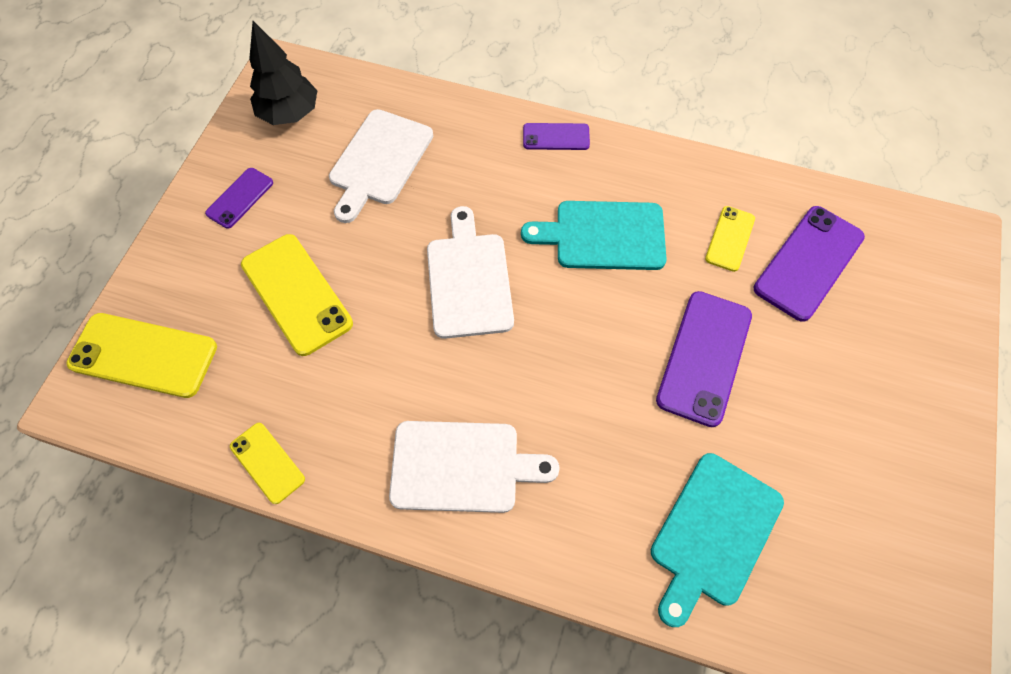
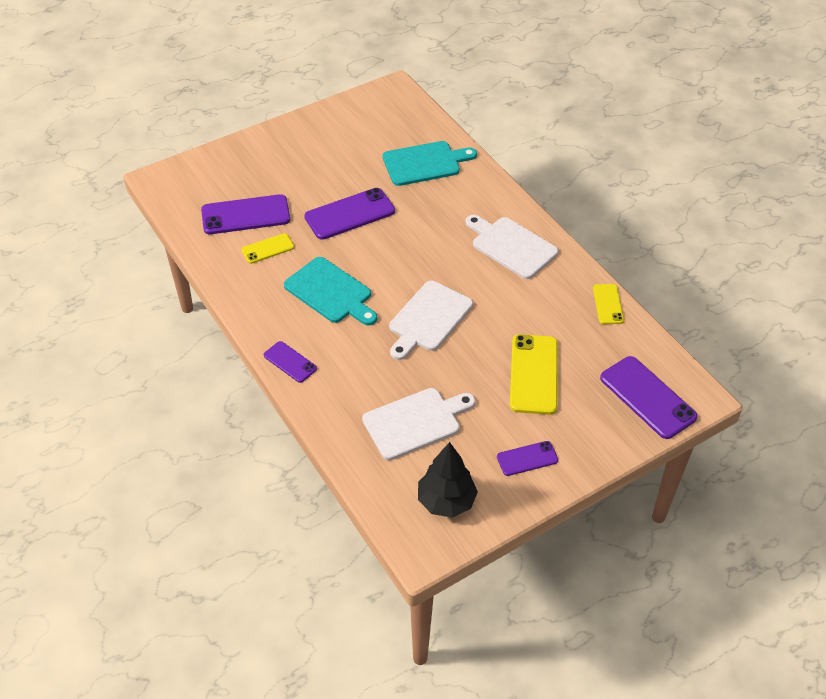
camera: 140 degrees left, 15 degrees down
yellow phone [66,313,217,398] -> purple phone [600,356,698,439]

